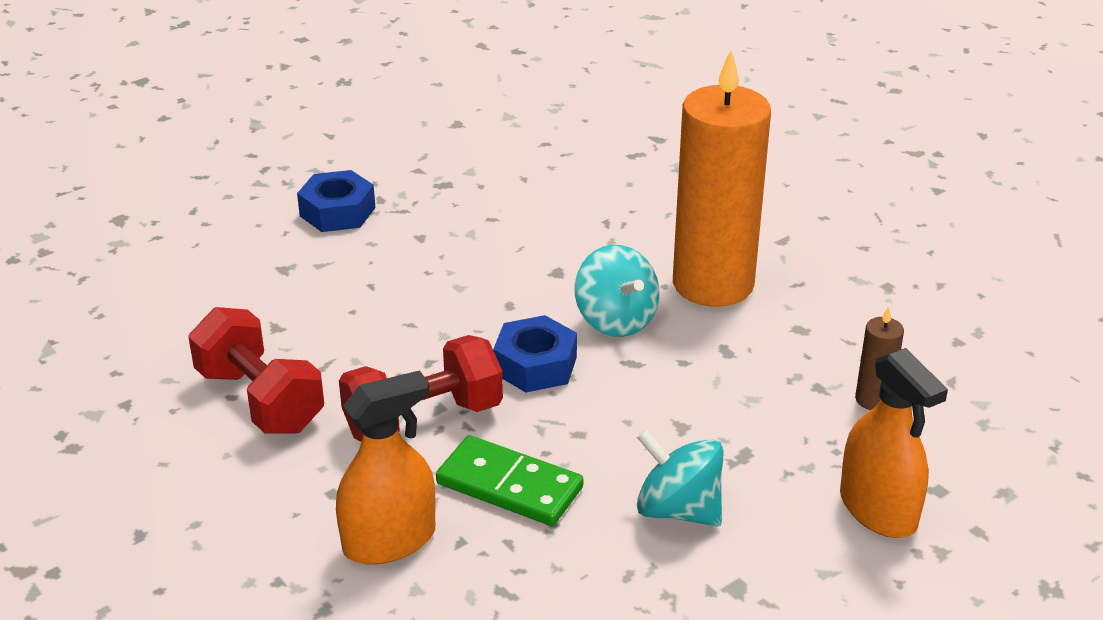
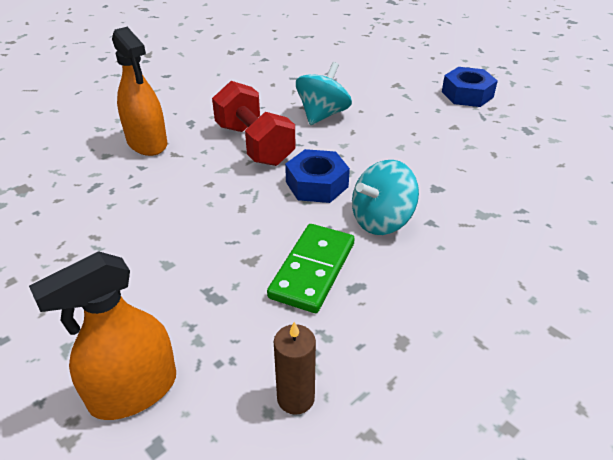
camera: 85 degrees right, 5 degrees up
red dumbbell [188,307,324,434] -> none
green domino [436,435,583,526] -> green domino moved to [267,224,355,313]
turquoise spinning top [637,429,724,527] -> turquoise spinning top moved to [296,62,352,125]
orange candle [673,50,771,307] -> none

